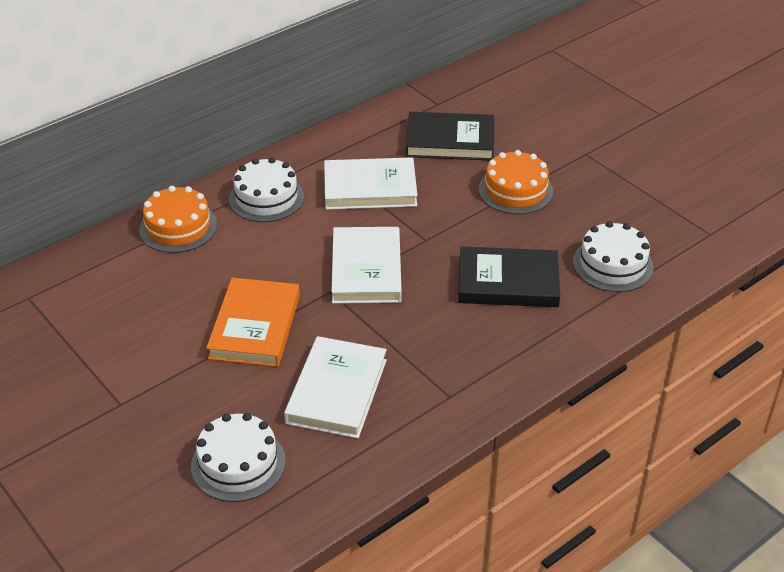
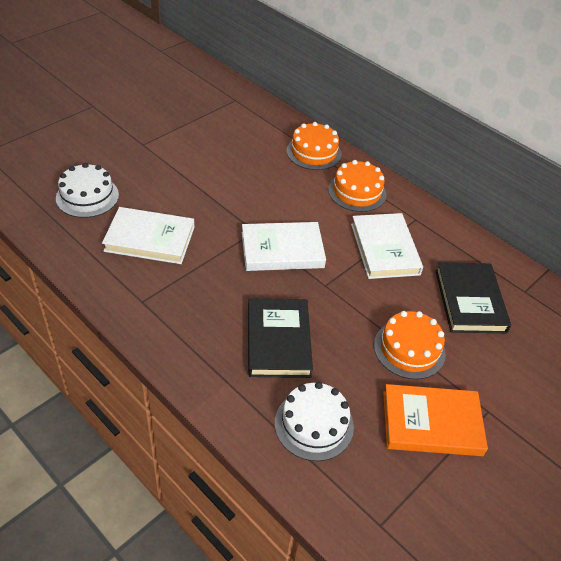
camera: 80 degrees right, 5 degrees up
orange book [206,277,300,367] -> orange book moved to [383,384,488,456]
white cake [229,157,304,222] -> orange cake [328,160,386,212]

